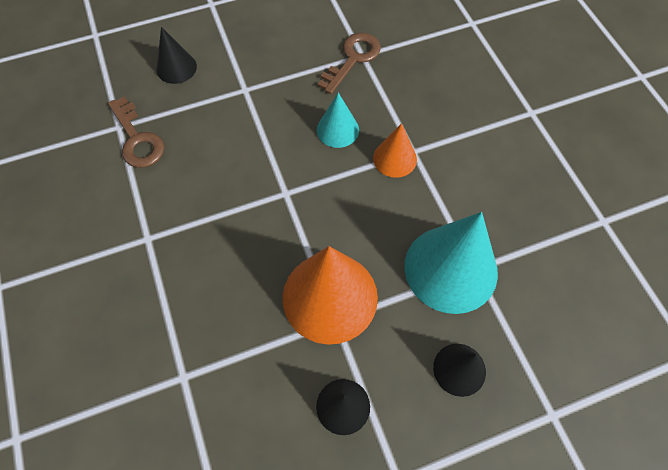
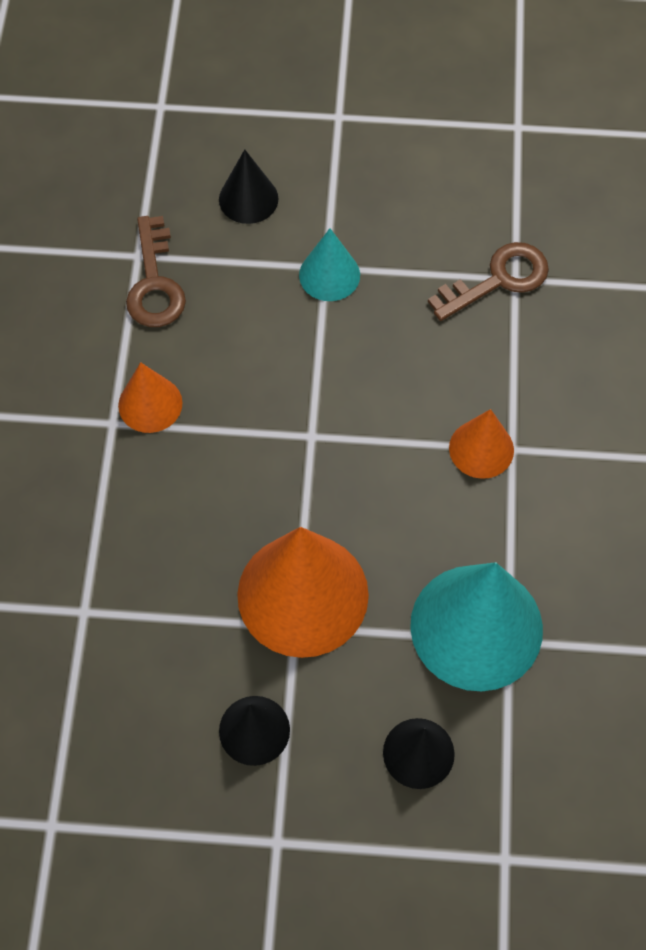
camera: 25 degrees right, 0 degrees up
turquoise cone [317,93,359,148] -> turquoise cone moved to [299,228,360,301]
none -> orange cone [118,362,183,433]

